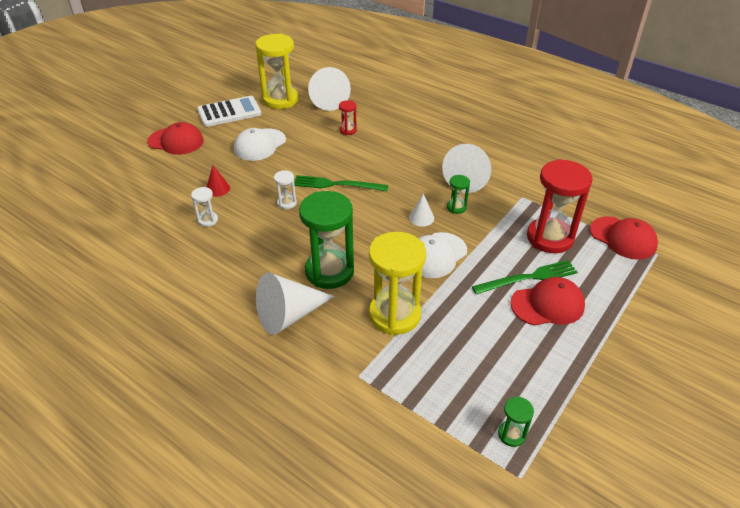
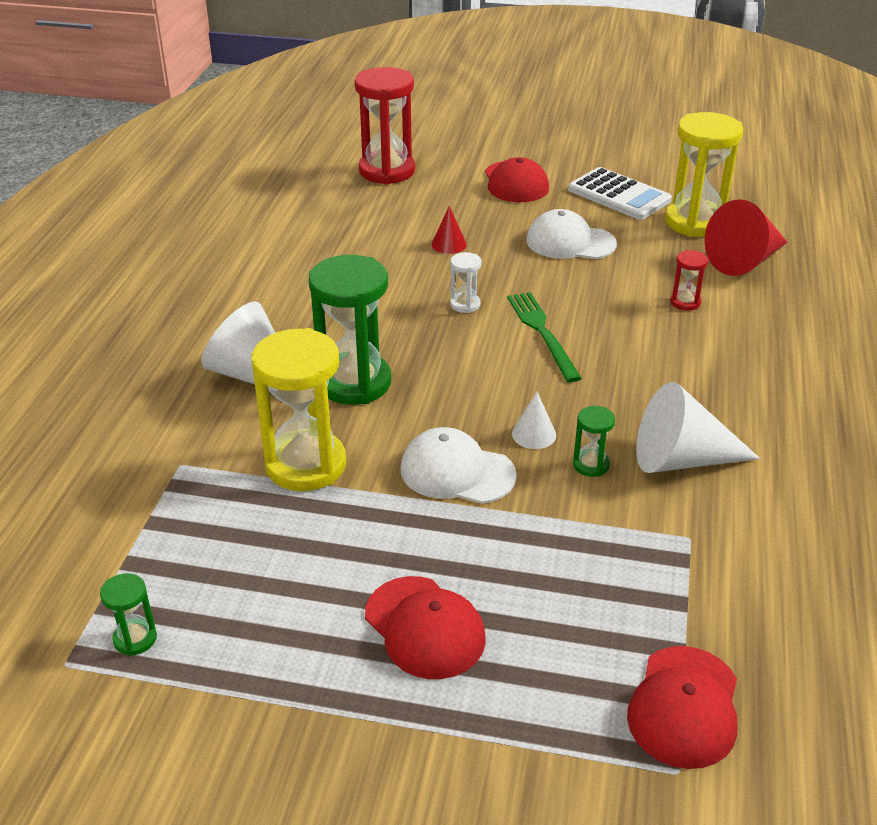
camera: 65 degrees right, 5 degrees down
white hourglass [191,187,218,227] -> none
white cone [308,67,351,111] -> red cone [704,200,787,276]
green fork [472,260,578,294] -> none
red hourglass [527,159,592,253] -> red hourglass moved to [355,67,415,185]

